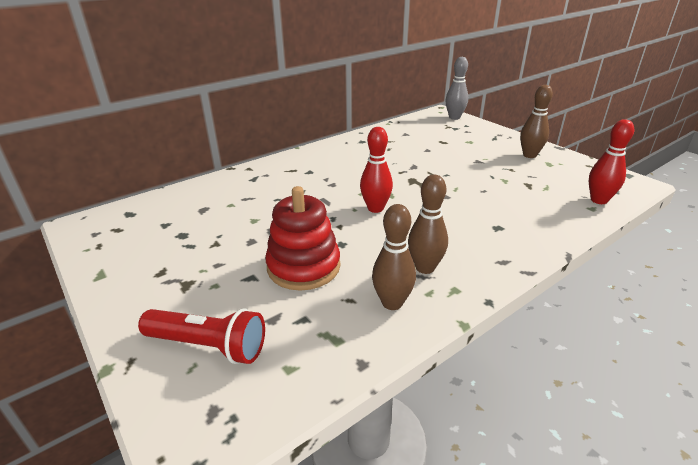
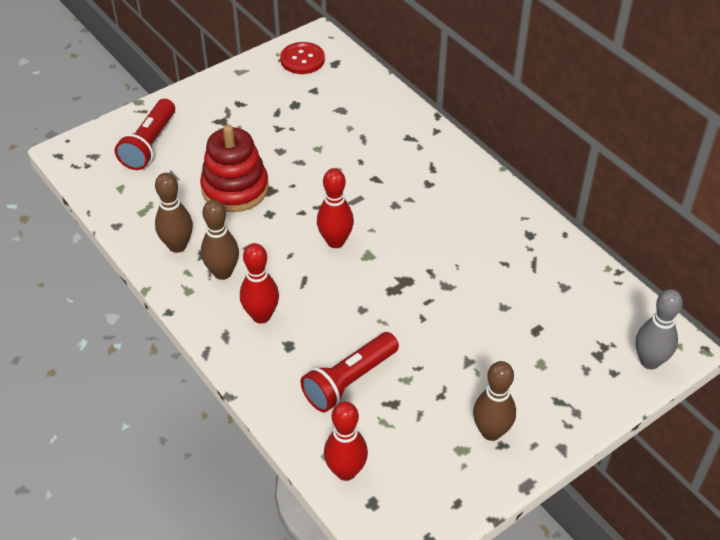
camera: 90 degrees right, 15 degrees up
none -> red bowling pin [240,243,279,324]
none -> red button [280,42,325,74]
none -> red flashlight [301,332,399,412]

